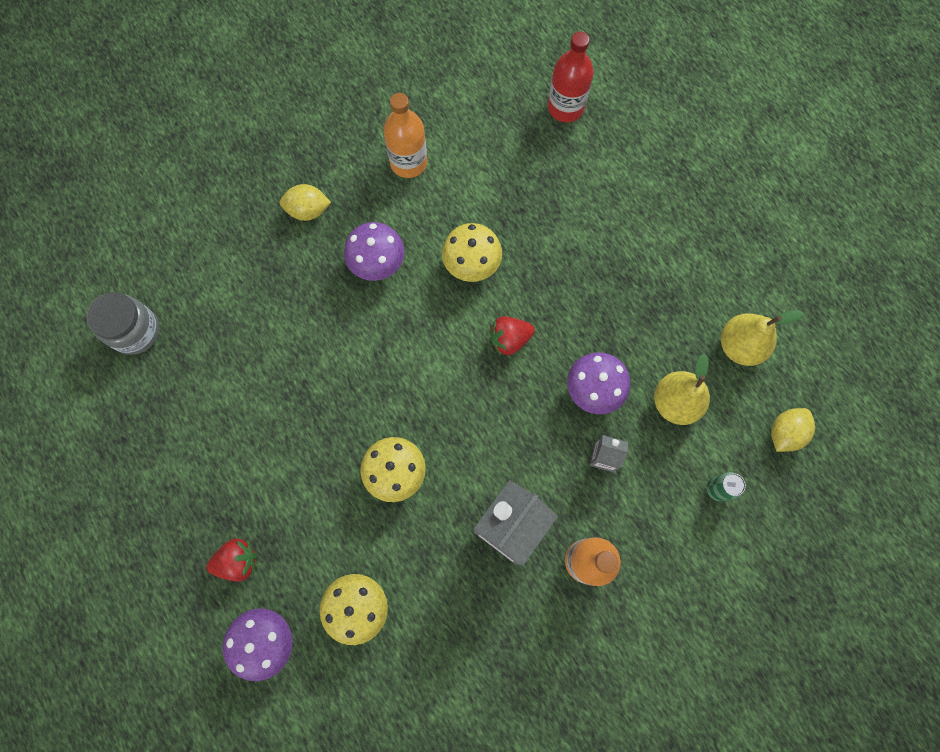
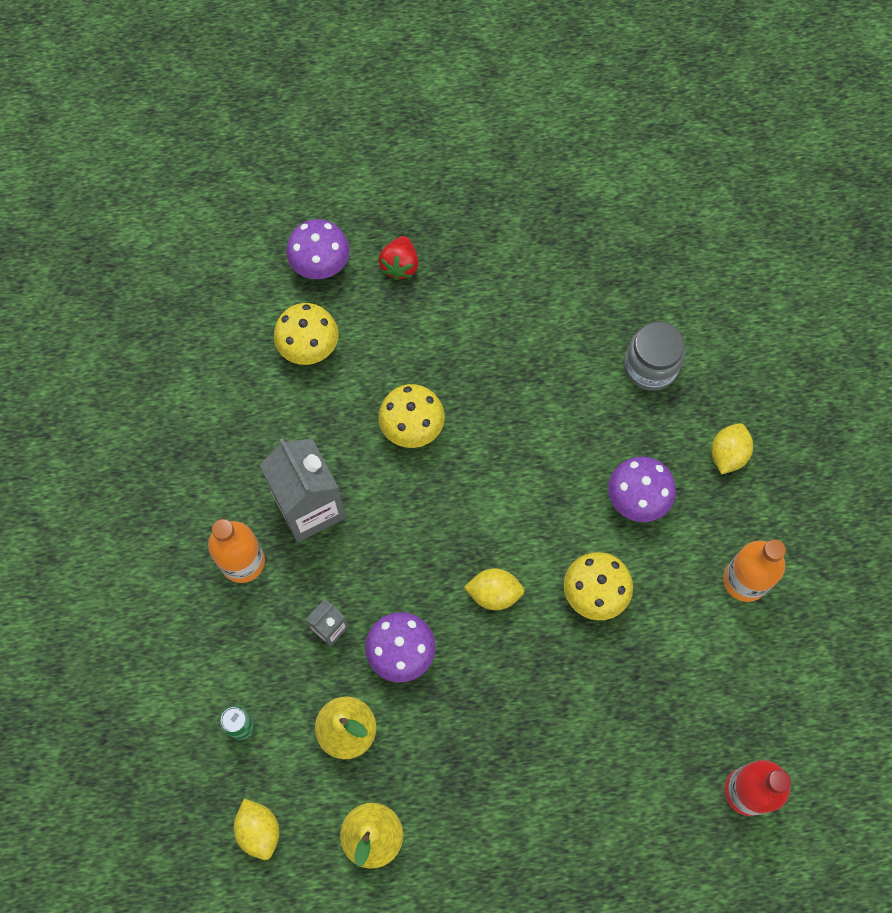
camera: 115 degrees right, 5 degrees down
grey jar [87,292,160,355] -> grey jar moved to [624,322,685,391]
red strawberry [490,316,535,355] -> yellow lemon [464,568,524,610]

